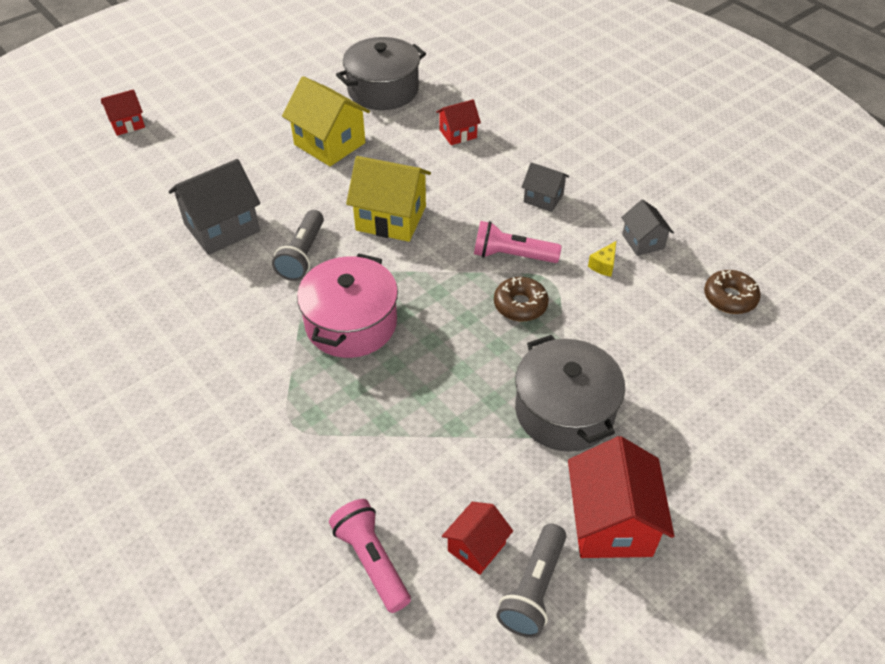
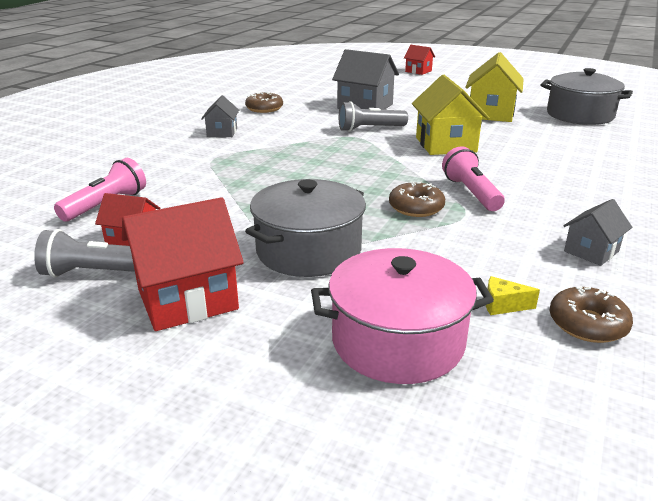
camera: 65 degrees right, 20 degrees down
pink pot [297,253,398,358] -> pink pot moved to [311,248,494,384]
red house [436,99,481,145] -> none
grey house [522,162,569,212] -> grey house moved to [201,95,239,137]
yellow cheese [588,241,616,277] -> yellow cheese moved to [486,276,540,315]
none -> brown donut [245,92,283,113]

